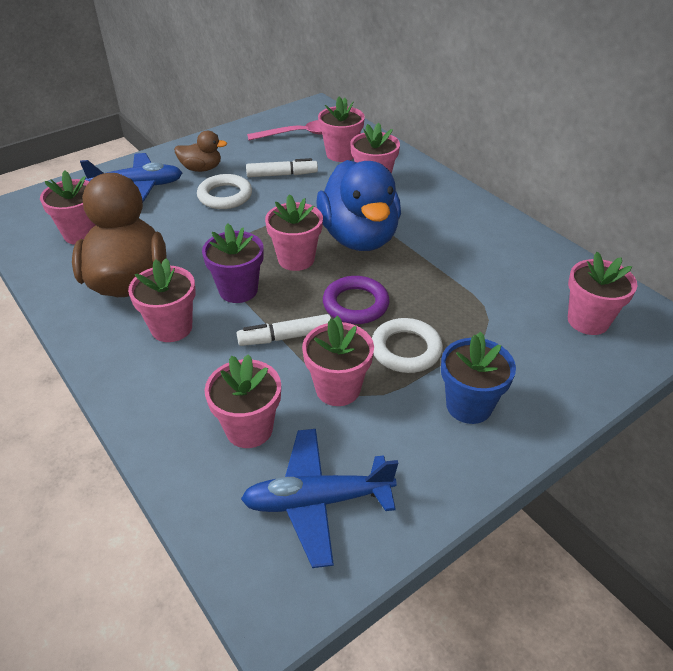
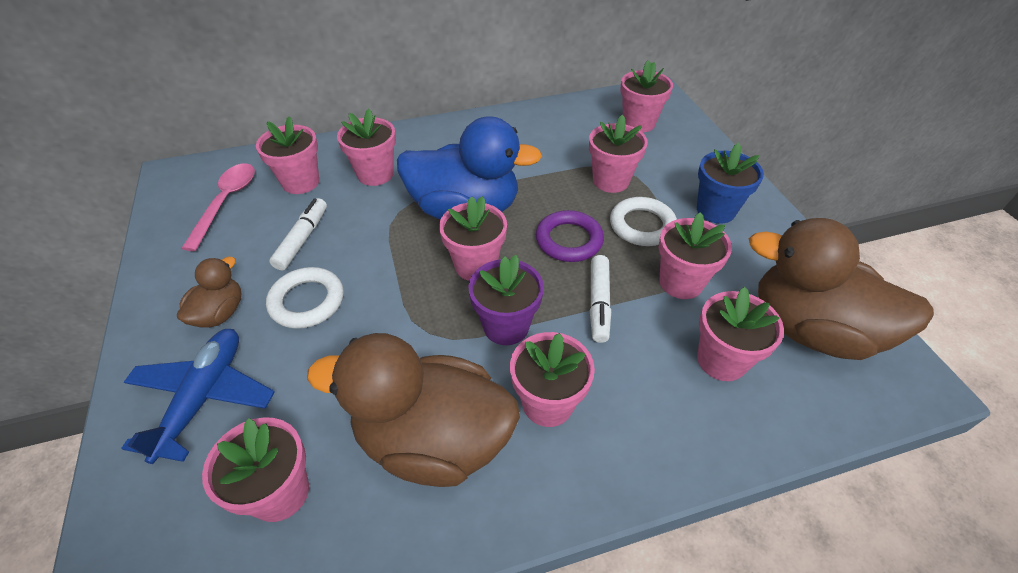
camera: 70 degrees left, 5 degrees up
blue plane [241,429,398,568] -> brown duck [749,218,934,360]
none -> pink flower pot [589,115,648,193]

